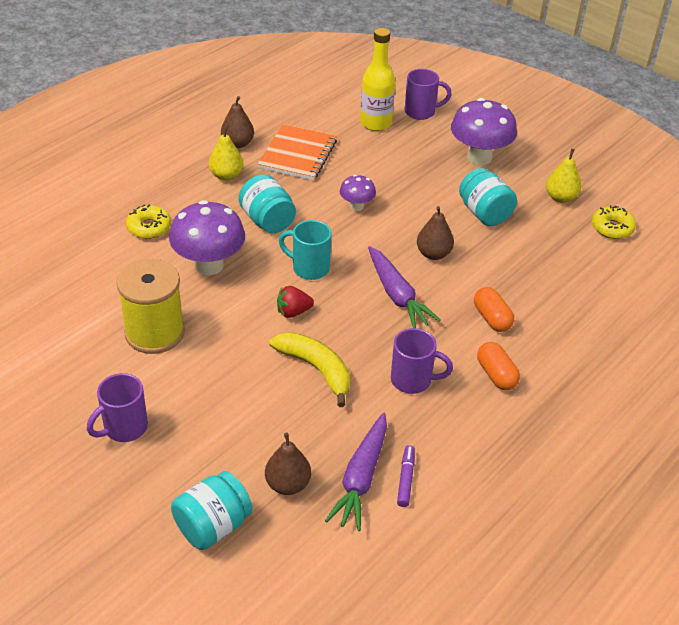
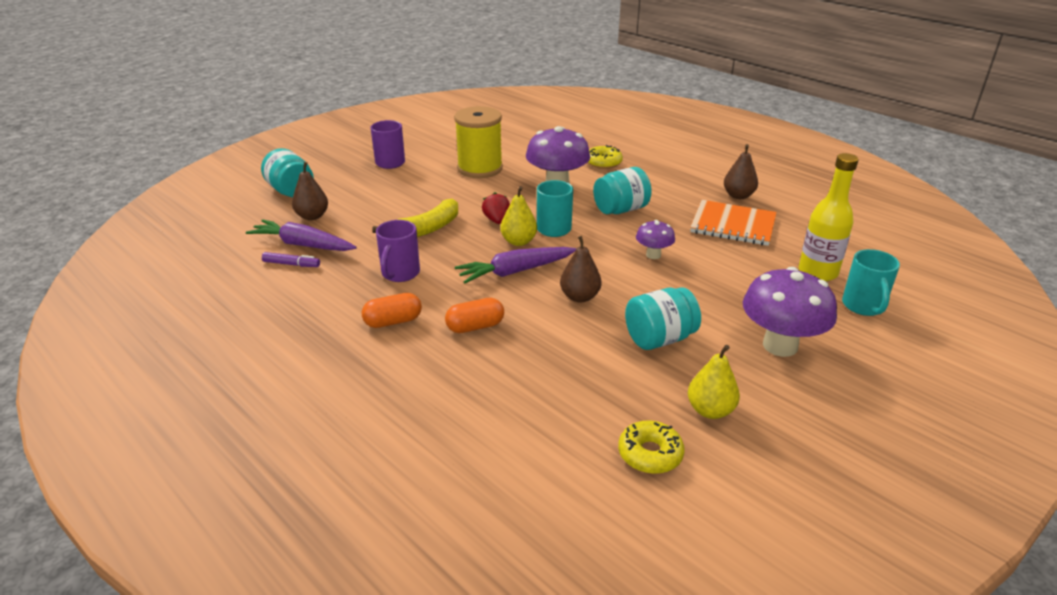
camera: 95 degrees right, 10 degrees down
yellow pear [209,126,243,181] -> yellow pear moved to [500,186,537,246]
purple mug [405,69,452,120] -> turquoise mug [842,249,900,316]

